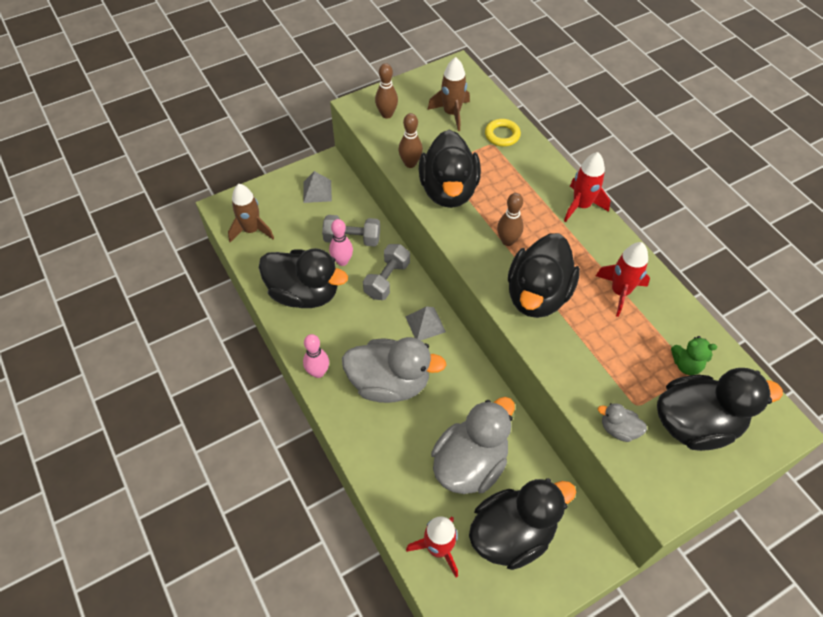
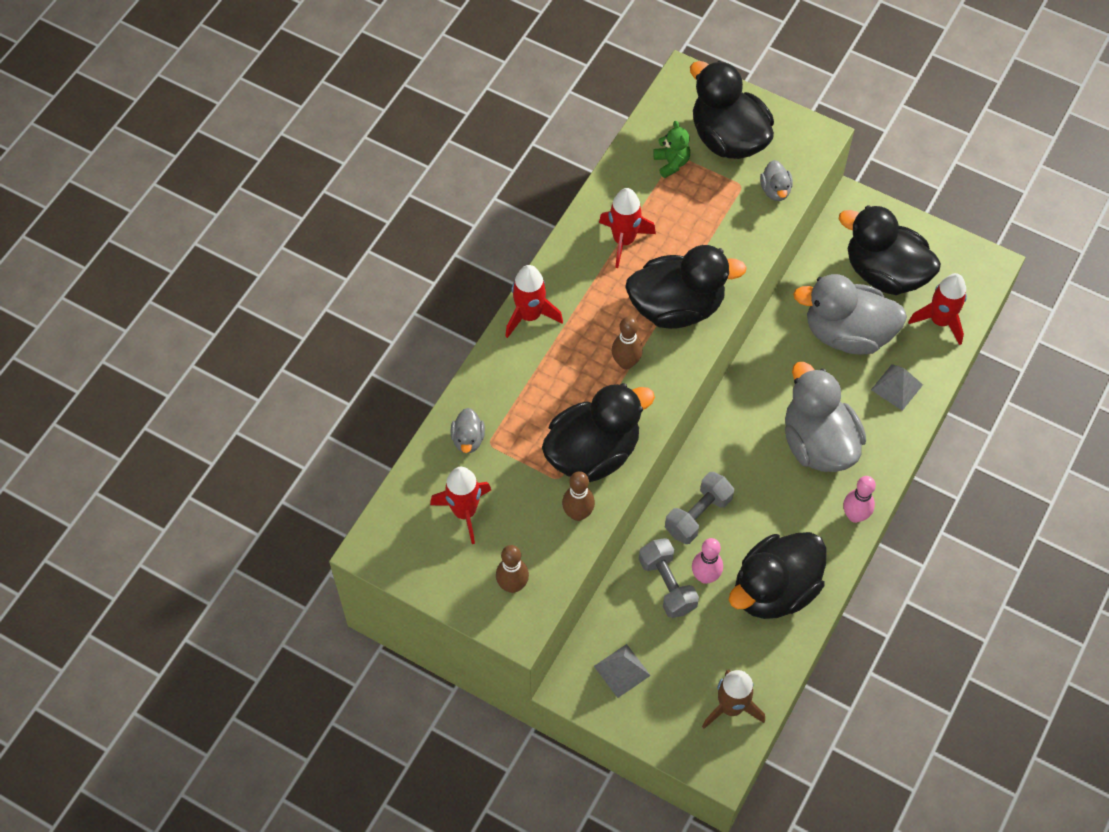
camera: 120 degrees left, 5 degrees up
black duck [259,248,348,308] -> black duck turned 120 degrees counterclockwise [729,532,827,619]
grey dumbbell [363,244,410,300] -> grey dumbbell turned 45 degrees counterclockwise [665,472,734,544]
grey pyramid [405,306,446,341] -> grey pyramid moved to [871,364,923,411]
brown rocket [427,57,470,131] -> red rocket [430,467,491,544]
yellow ring [485,119,521,147] -> grey duck [451,408,485,453]

